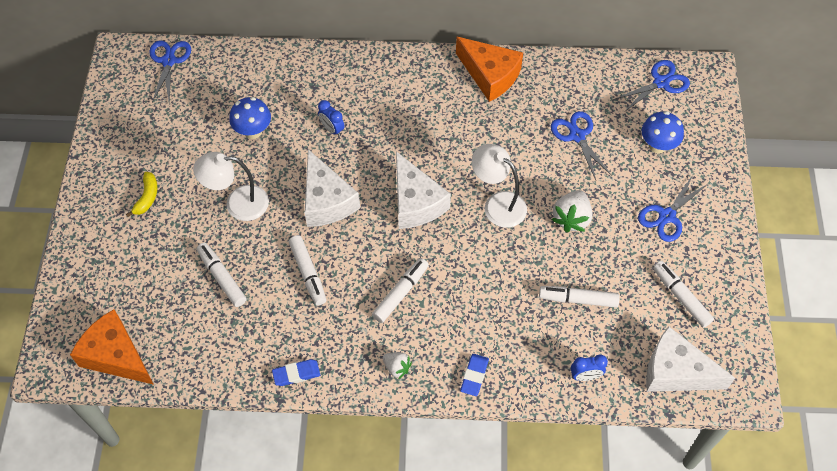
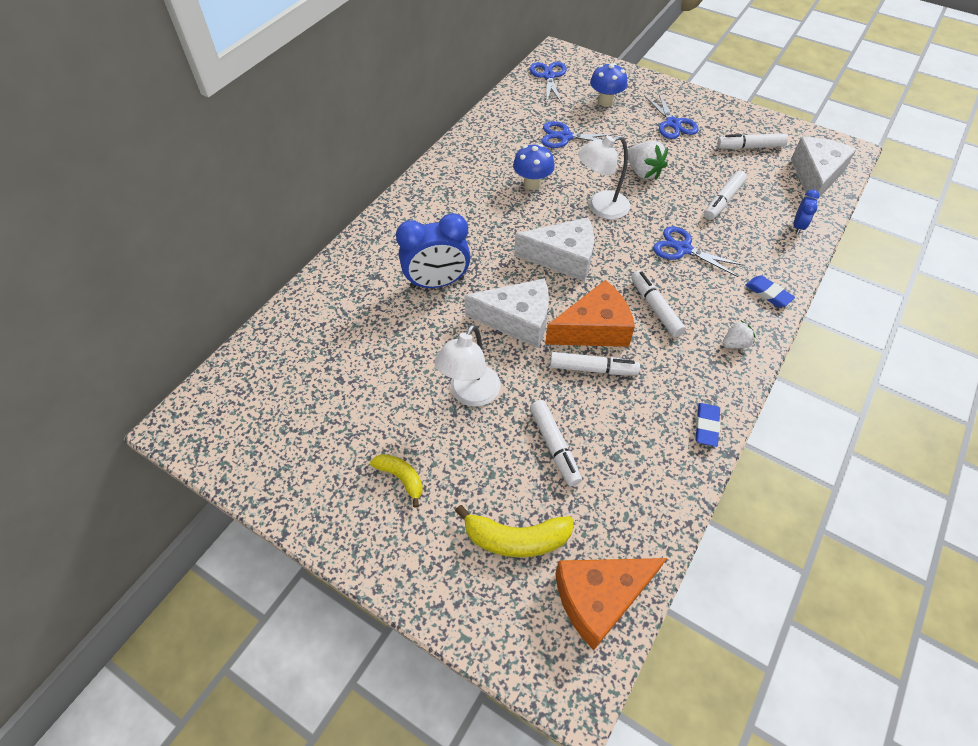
camera: 60 degrees left, 5 degrees down
blue scissors [149,41,191,104] -> blue scissors moved to [653,226,744,277]
white marker [197,243,247,307] -> white marker turned 105 degrees counterclockwise [530,400,582,487]
blue mushroom [229,97,271,139] -> blue mushroom moved to [513,144,555,190]
blue clock [318,100,345,137] -> blue clock [396,213,471,289], size x2.04
orange cheese [456,37,523,102] -> orange cheese moved to [545,280,635,347]
white cheese [646,326,735,392] -> white cheese turned 150 degrees clockwise [791,137,857,200]
none -> yellow banana [455,505,574,558]

